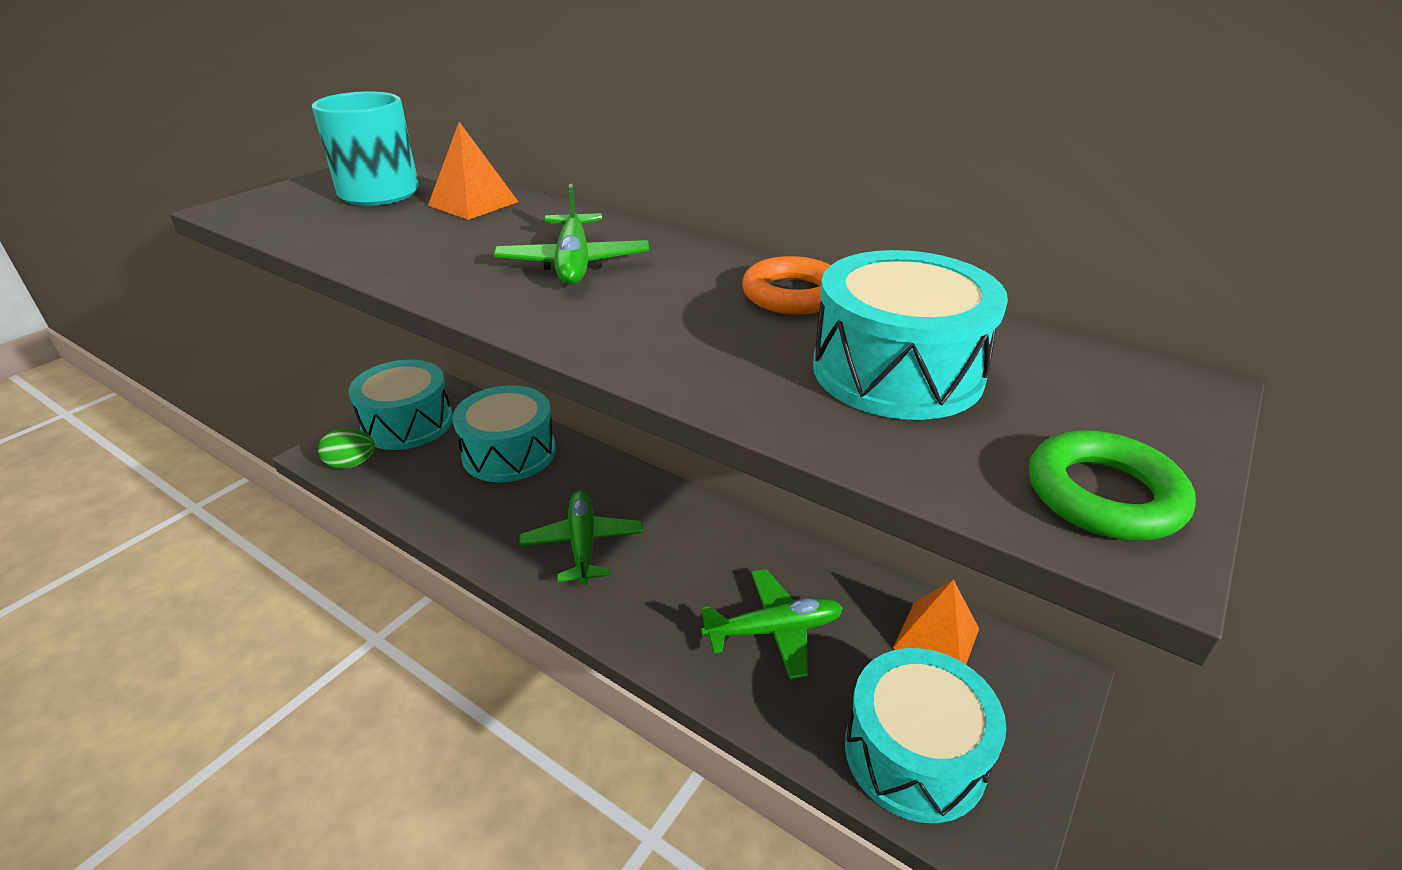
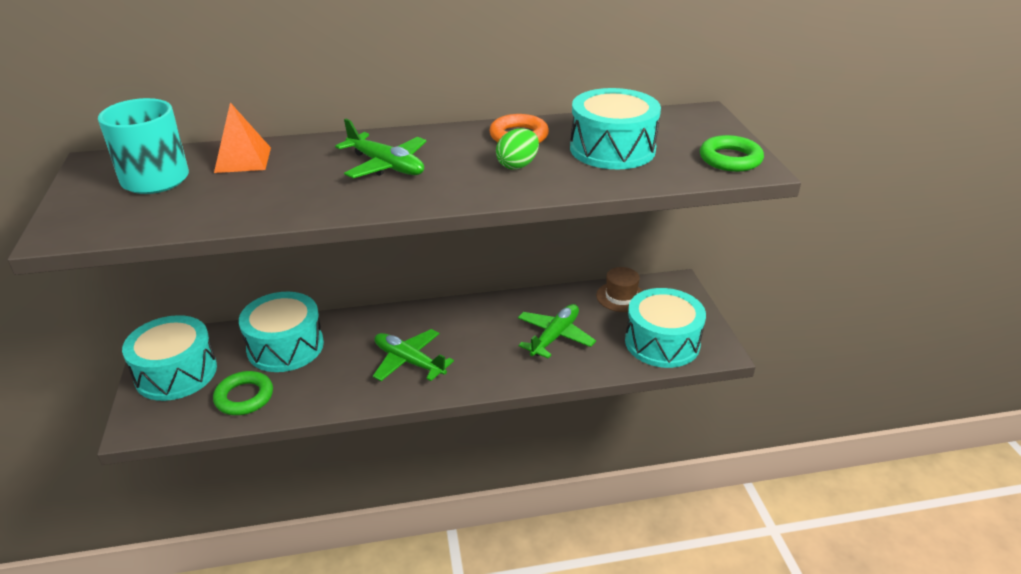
camera: 45 degrees left, 0 degrees up
green egg [318,428,375,469] -> green egg moved to [496,128,539,169]
orange pyramid [893,579,979,664] -> brown hat [596,267,642,312]
none -> green ring [213,371,273,415]

